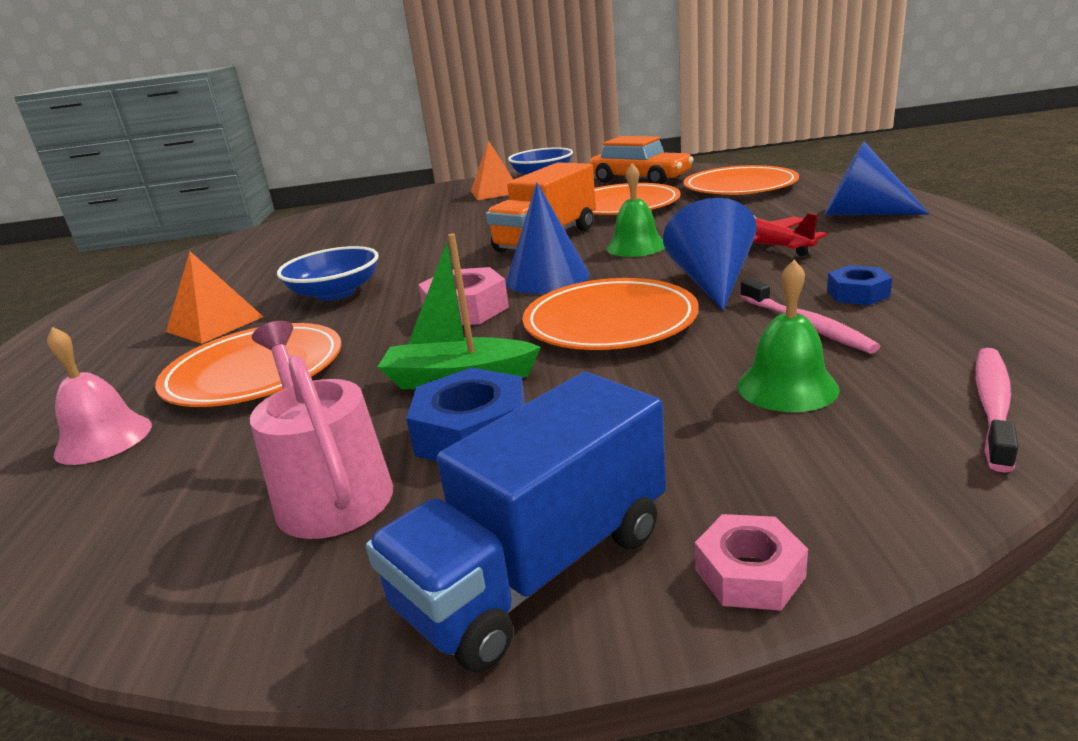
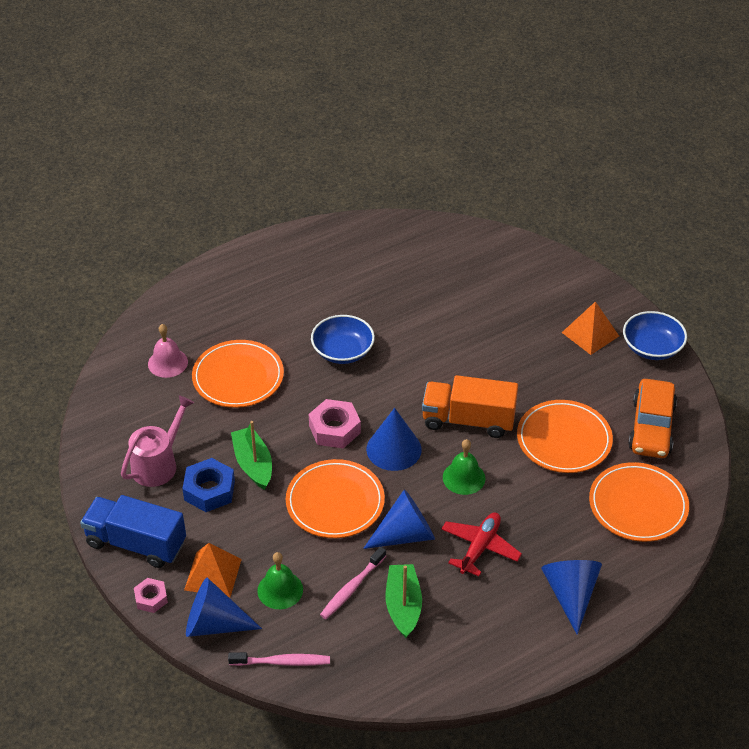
camera: 60 degrees right, 20 degrees up
orange pyramid [166,251,263,344] -> orange pyramid moved to [184,543,242,597]
blue nut [827,265,892,305] -> green boat [386,564,422,638]
none -> blue cone [186,577,262,637]

